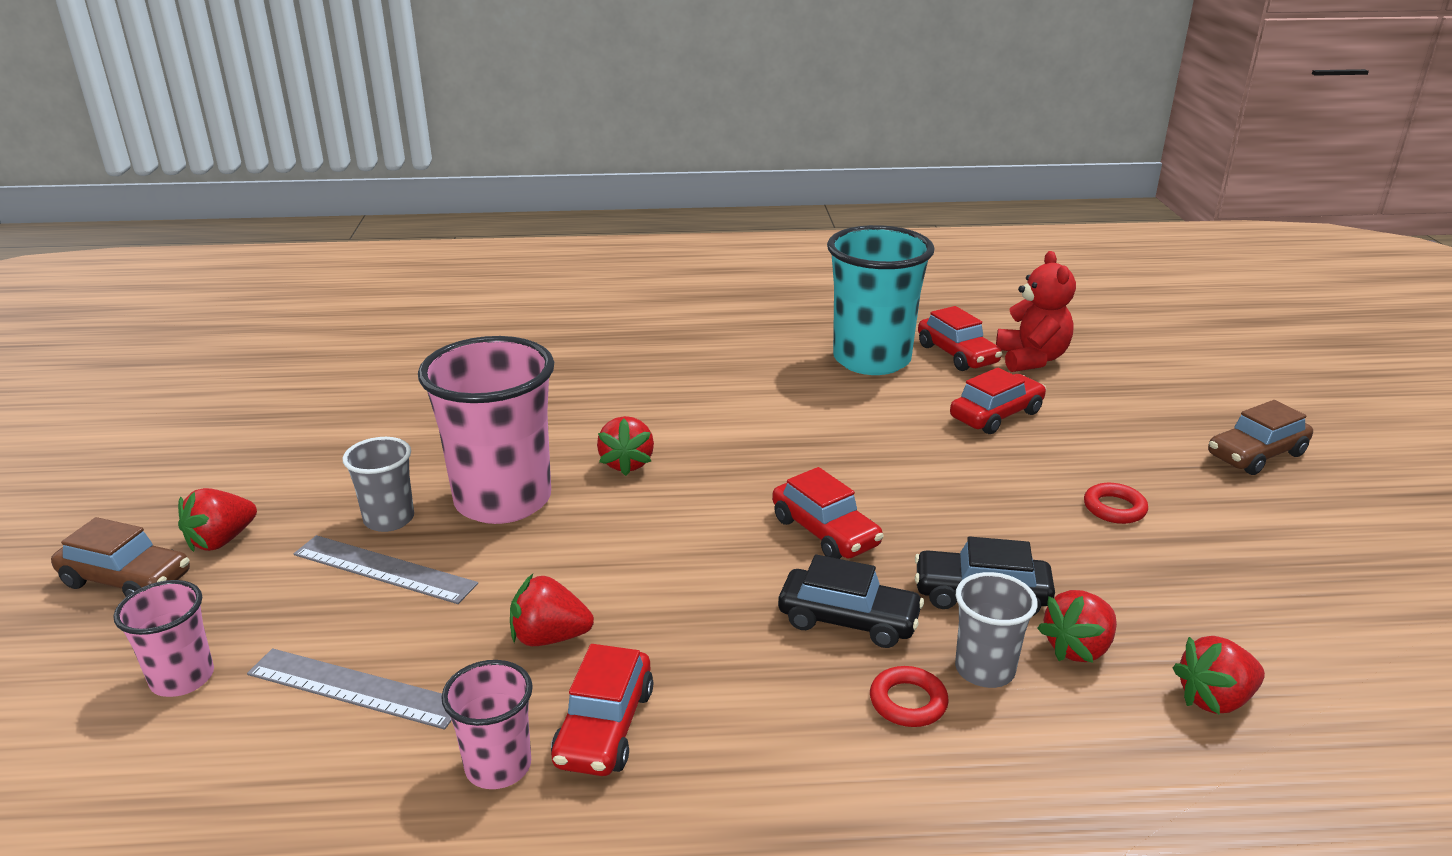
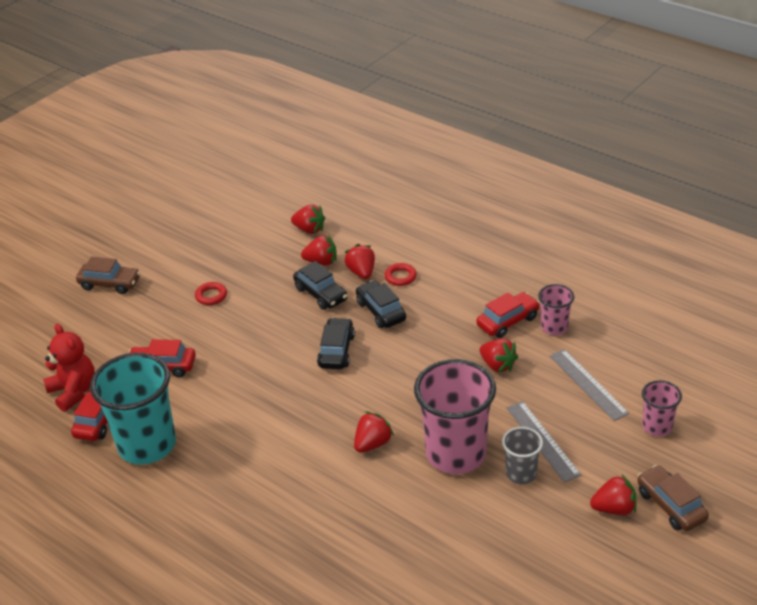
camera: 135 degrees left, 10 degrees up
red car [772,467,884,559] -> black car [317,318,355,369]
grey cup [955,572,1038,688] -> red strawberry [344,244,375,279]
red teddy bear [996,251,1076,372] -> red teddy bear turned 105 degrees clockwise [43,324,95,412]

